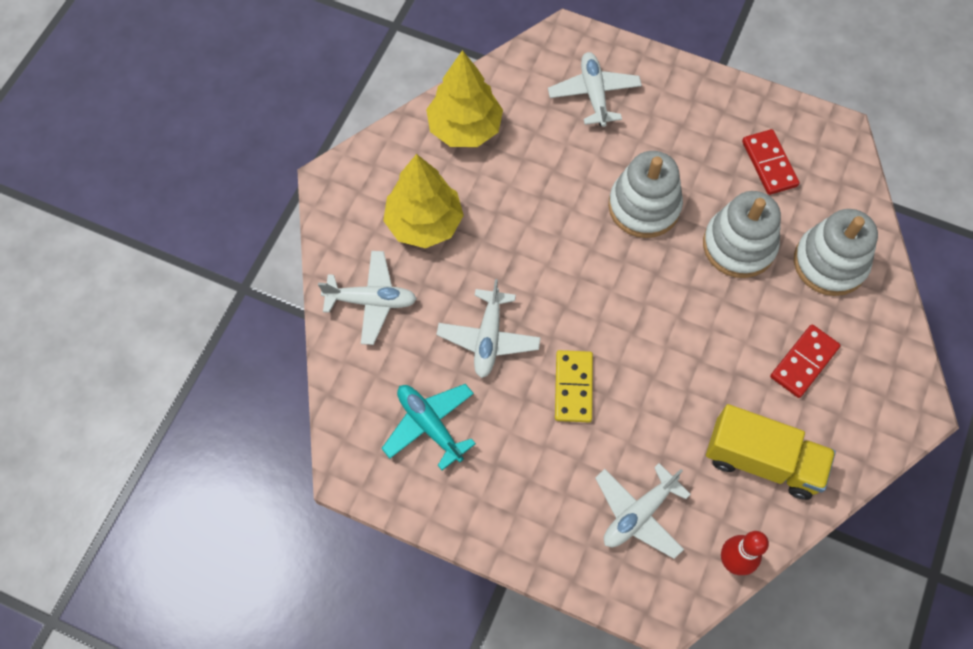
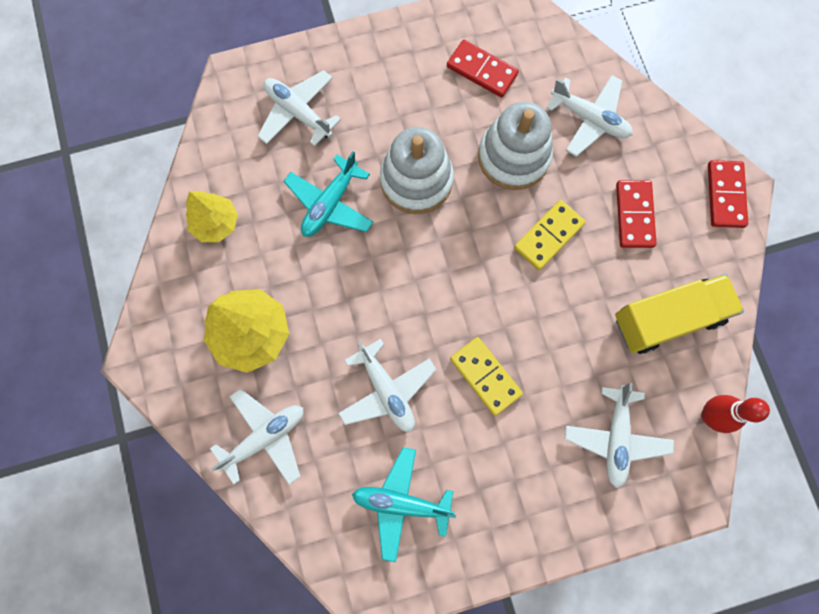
camera: 40 degrees left, 10 degrees up
yellow tree [426,50,503,147] -> yellow tree [186,191,238,242], size x0.64
white stacking toy [794,209,878,296] -> white plane [546,75,633,157]
none -> turquoise plane [284,151,373,237]
none -> yellow domino [514,200,586,270]
none -> red domino [708,160,748,228]

